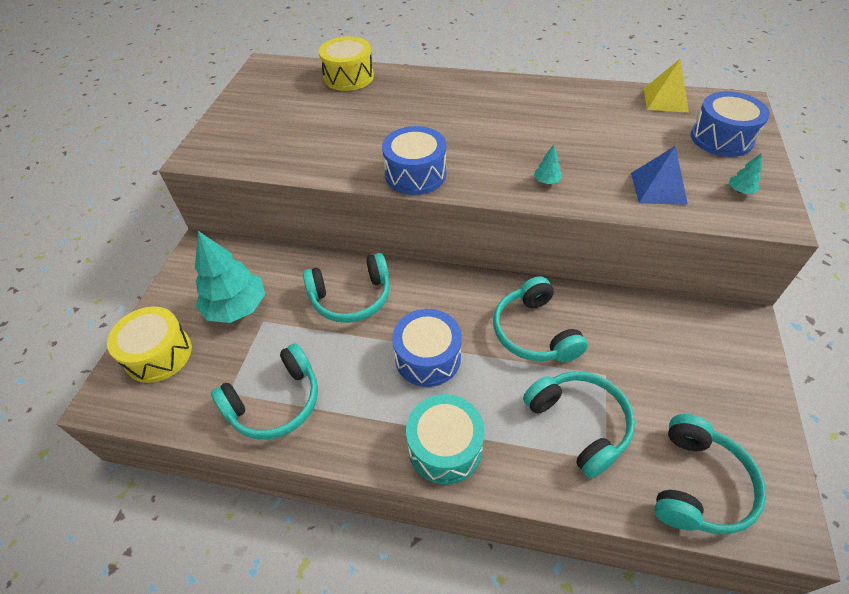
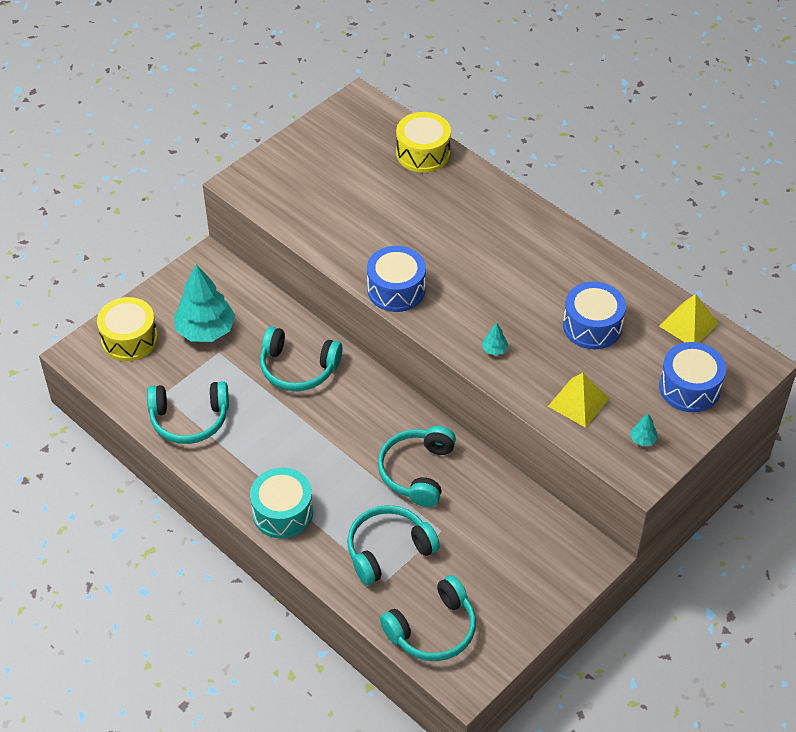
camera: 30 degrees right, 0 degrees up
blue drum [392,309,462,387] -> blue drum moved to [563,282,626,349]
turquoise headphones [523,371,635,479] -> turquoise headphones turned 120 degrees counterclockwise [347,505,440,585]
blue pyramid [631,146,688,205] -> yellow pyramid [548,373,609,428]

